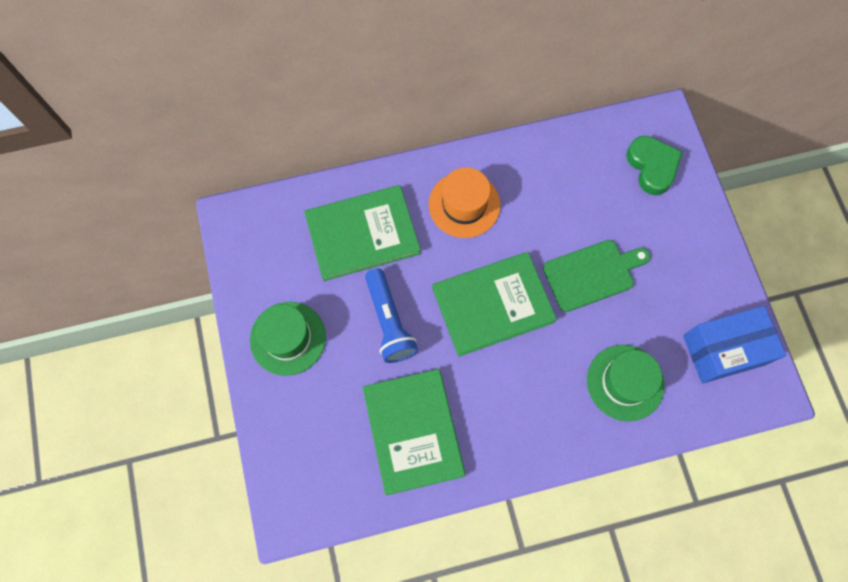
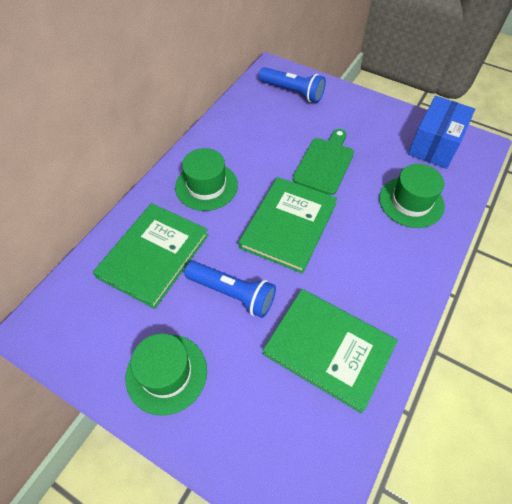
camera: 45 degrees left, 15 degrees down
orange hat [429,167,500,238] -> green hat [175,148,238,211]
green heart [626,136,683,195] -> blue flashlight [259,67,326,103]

